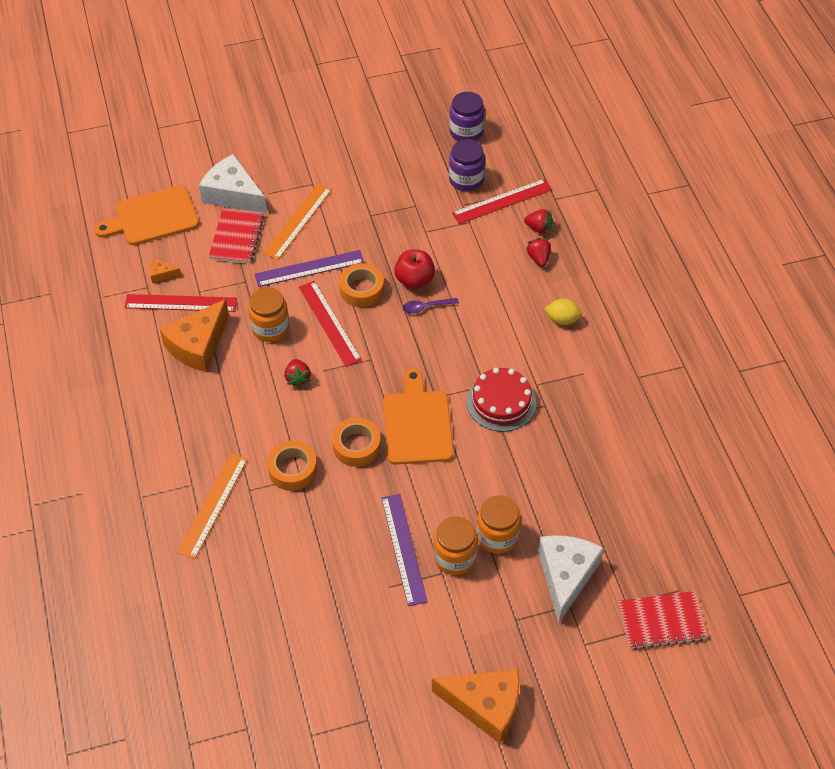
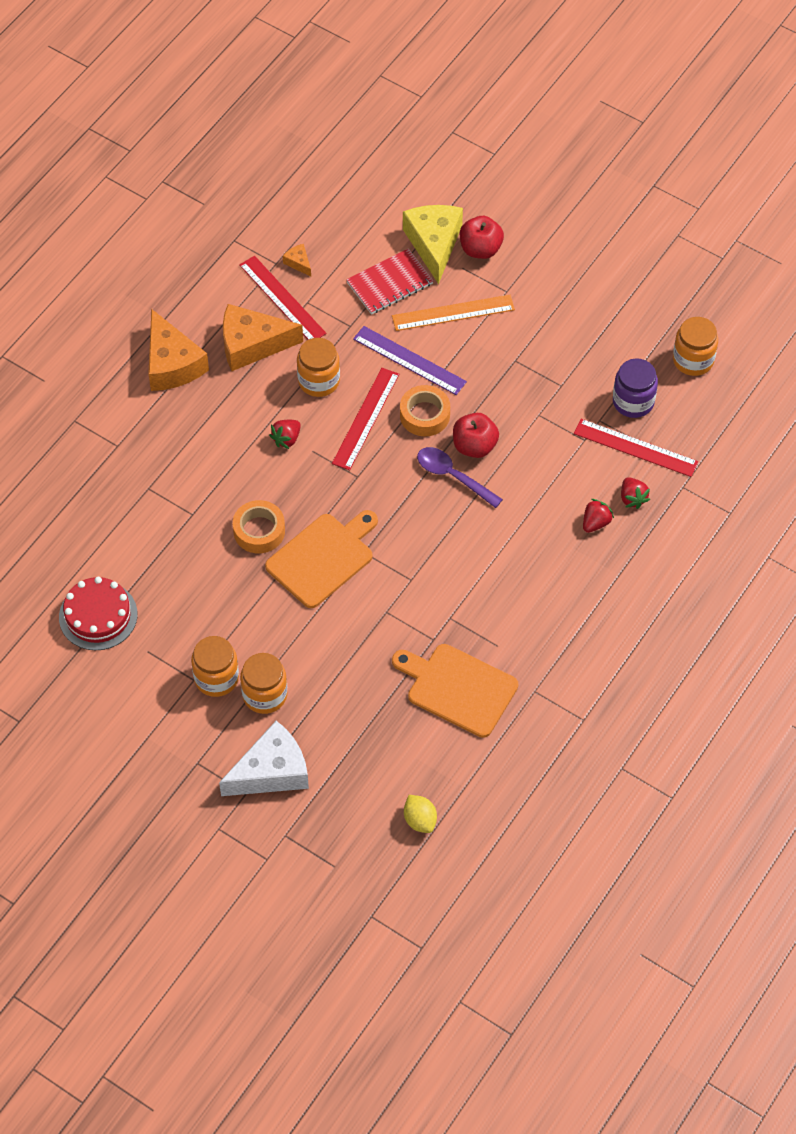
camera: 50 degrees right, 5 degrees up
orange cutting board [94,186,199,245] -> orange cutting board moved to [392,644,518,738]
orange ruler [177,453,248,559] -> none
white cheese [199,154,267,214] -> yellow cheese [403,205,463,284]
orange tape [267,441,317,491] -> none
purple ruler [381,494,428,606] -> none
purple spoon [403,298,459,314] -> purple spoon [417,447,503,508], size x1.52
orange cheese [432,669,520,743] -> orange cheese moved to [148,309,209,391]
purple jar [449,92,485,141] -> orange jar [673,317,718,376]
red cake [467,368,536,432] -> red cake moved to [59,577,138,650]
yellow lemon [544,299,582,325] -> yellow lemon moved to [404,795,437,833]
red notebook [619,591,708,649] -> none
none -> red apple [460,216,504,259]

